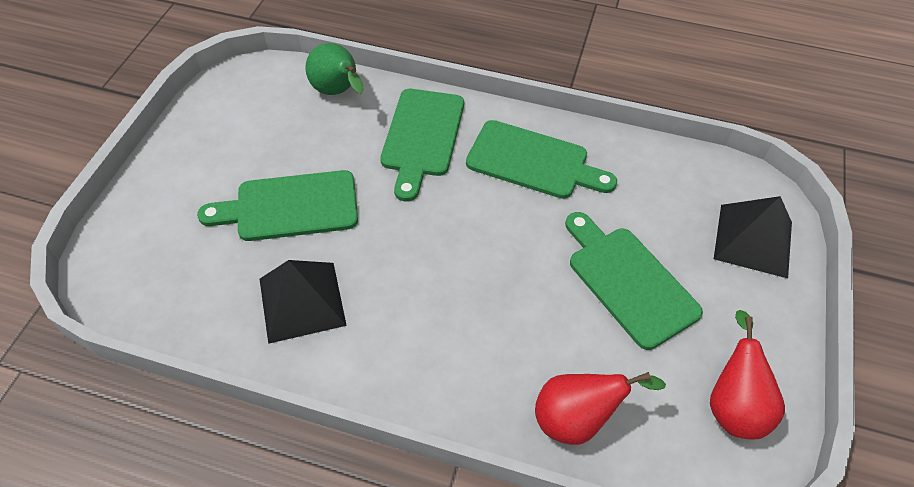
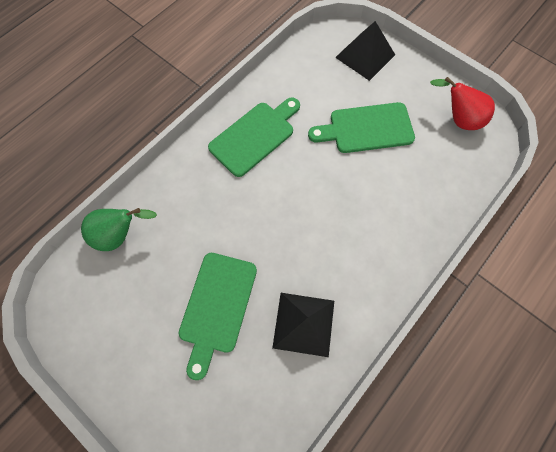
camera: 65 degrees left, 15 degrees up
green cutting board [380,89,464,201] -> none
red pear [535,372,666,445] -> none

